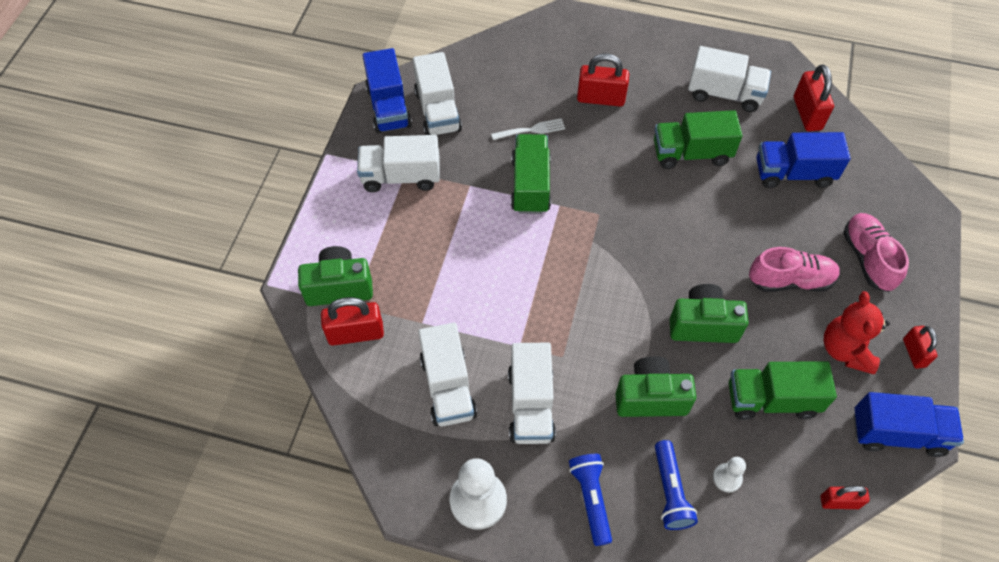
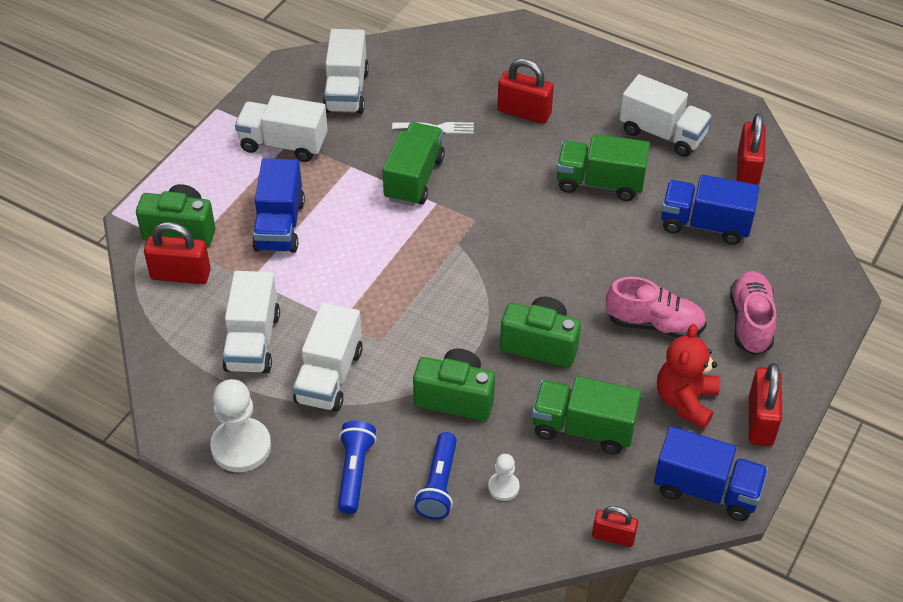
camera: 15 degrees right, 10 degrees down
blue truck [363,48,412,133] -> blue truck moved to [252,158,305,253]
red padlock [903,326,938,369] -> red padlock [749,363,782,446], size x1.60

